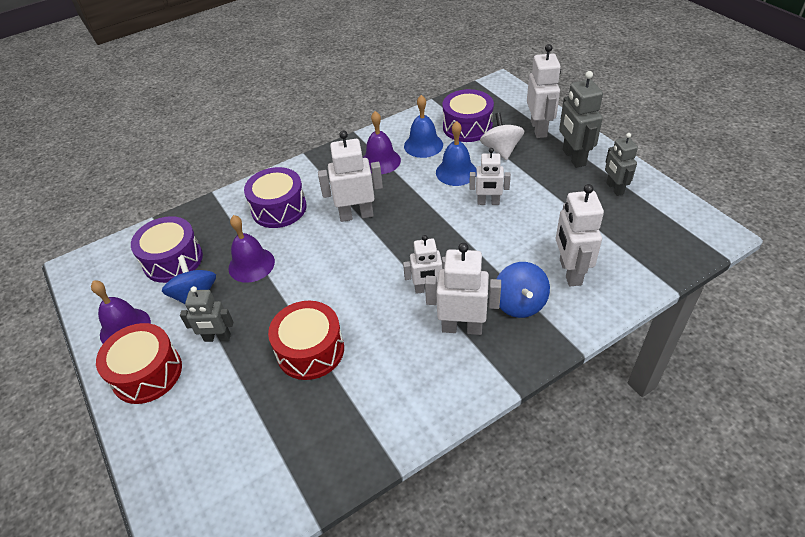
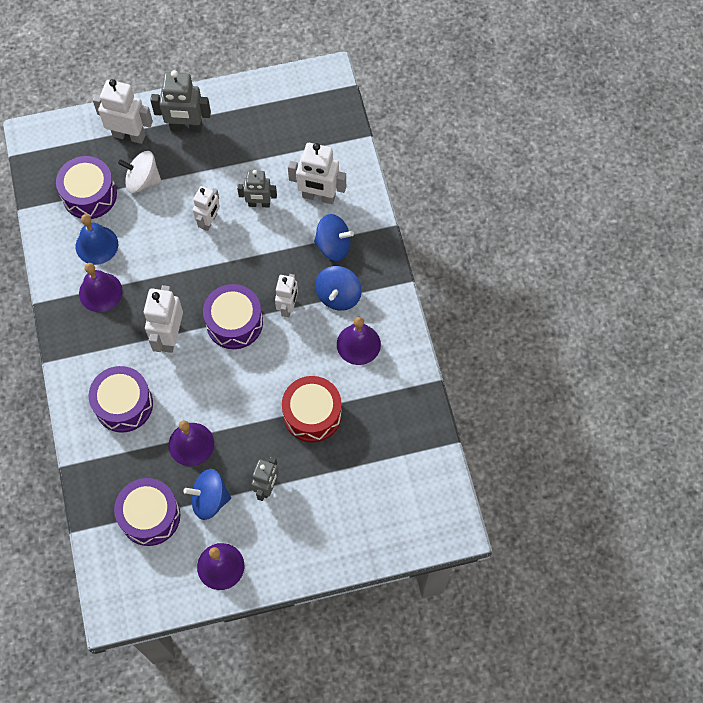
camera: 75 degrees left, 20 degrees up
red drum [96,323,182,404] -> none
white robot [425,243,501,335] -> blue spinning top [315,266,362,311]
blue bell [436,121,477,186] -> none
grey robot [605,133,638,196] -> grey robot moved to [237,170,277,207]
none -> purple drum [203,284,263,349]
none -> purple bell [337,317,381,365]

